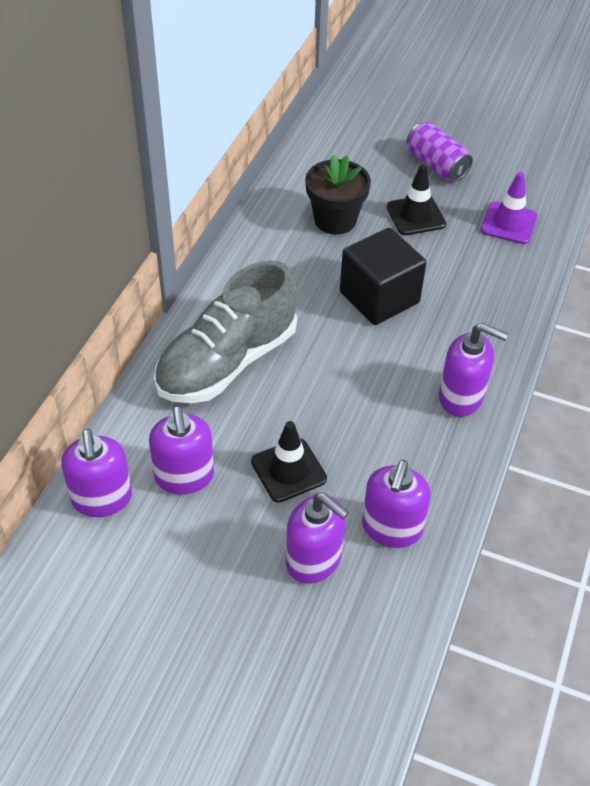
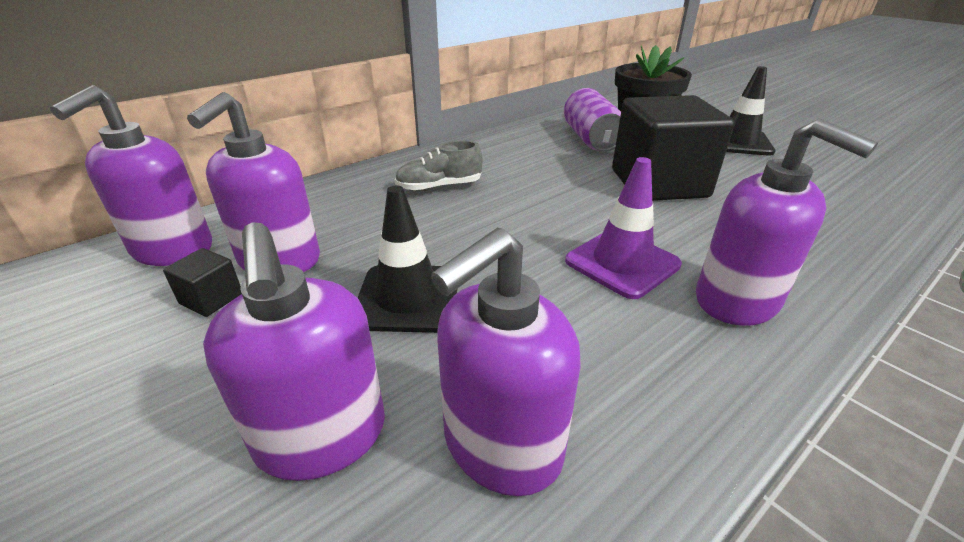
camera: 30 degrees right, 15 degrees down
grey shoe [154,260,297,403] -> grey shoe [395,141,482,191], size x0.42
purple can [407,122,473,182] -> purple can moved to [564,88,621,152]
purple traffic cone [481,172,538,244] -> purple traffic cone moved to [565,157,682,299]
none -> black cube [163,248,242,317]

